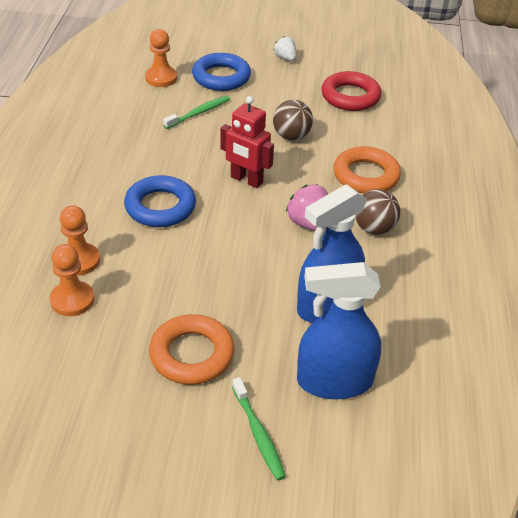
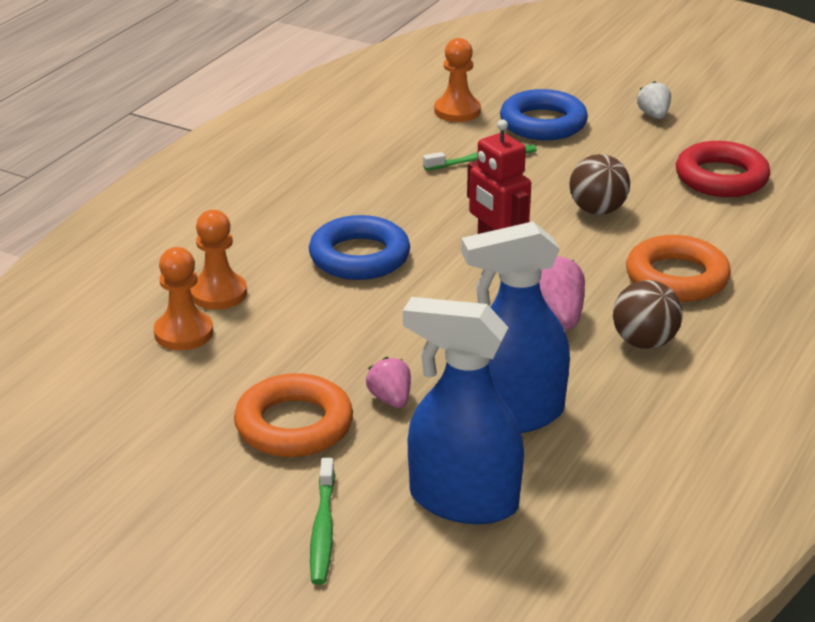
camera: 25 degrees right, 10 degrees down
none -> pink strawberry [366,357,411,408]

